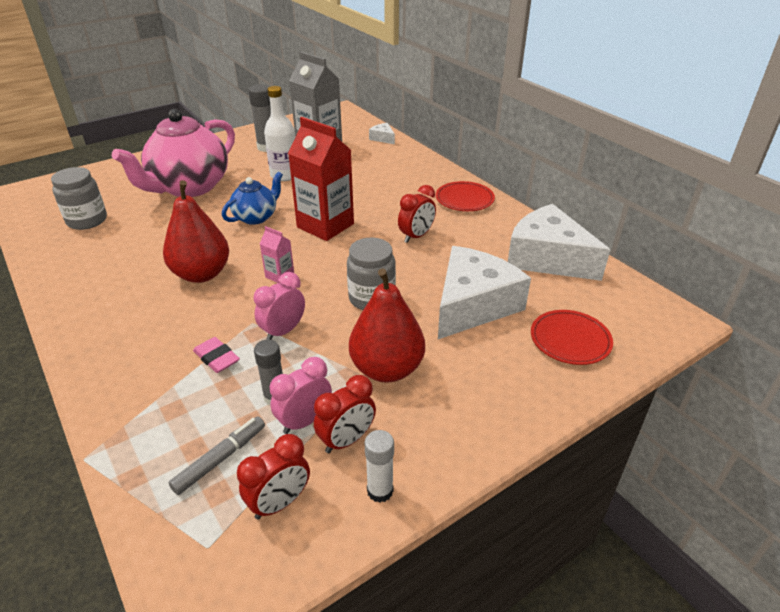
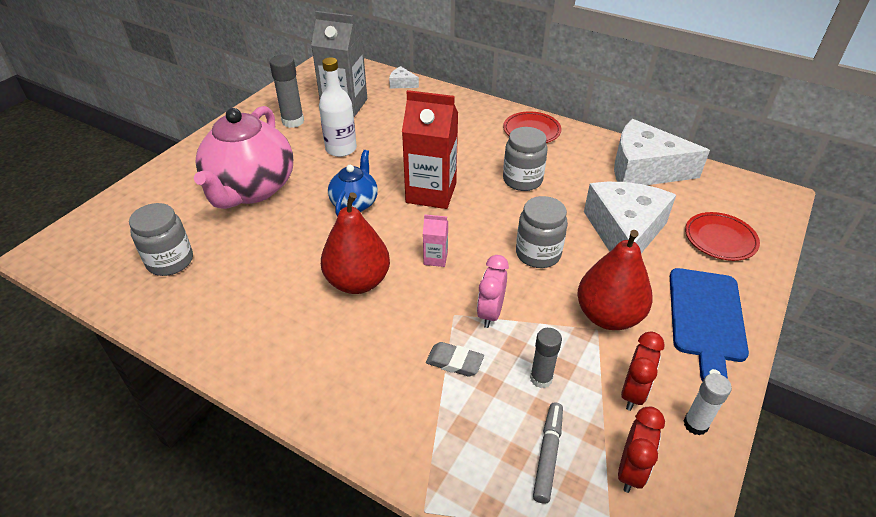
camera: 25 degrees left, 5 degrees up
pink eraser [193,337,240,373] -> grey eraser [426,342,484,377]
pink clock [270,357,332,434] -> none
red clock [398,185,436,243] -> grey jar [503,127,548,191]
none -> blue cutting board [670,268,749,381]

